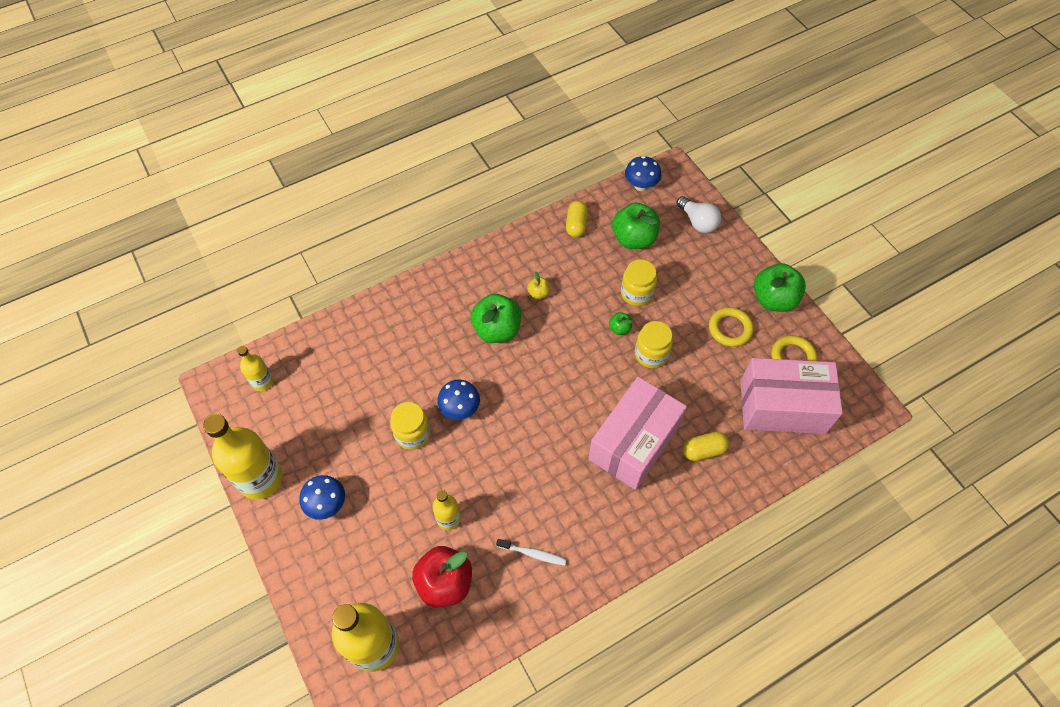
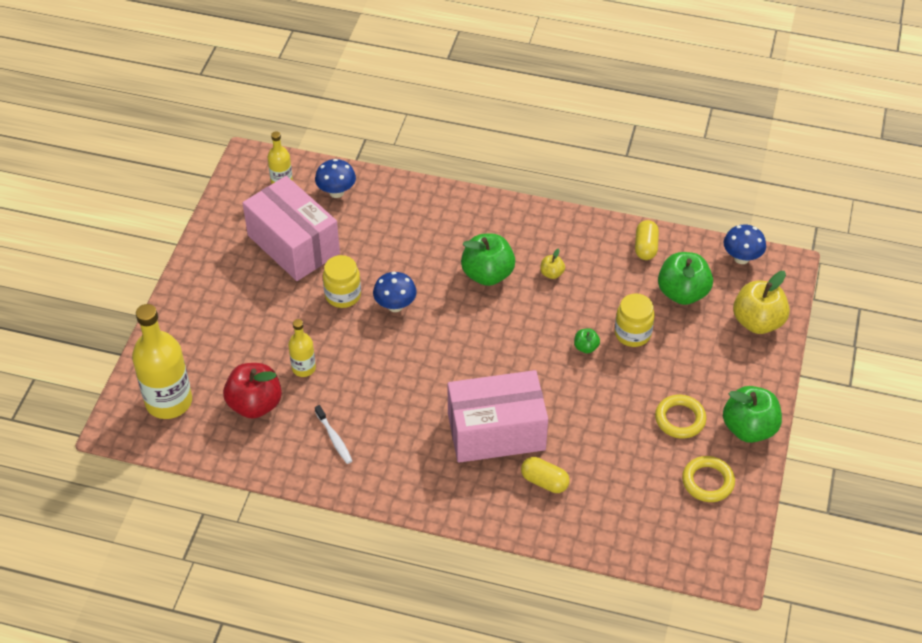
camera: 45 degrees right, 10 degrees down
yellow bottle [203,414,283,500] -> none
blue mushroom [300,475,345,520] -> blue mushroom moved to [315,159,356,198]
yellow capsule [566,201,588,237] -> yellow capsule turned 45 degrees counterclockwise [635,220,659,260]
yellow jar [635,321,673,368] -> none
white light bulb [676,196,721,233] -> yellow apple [733,271,790,334]
pink box [741,358,843,434] -> pink box moved to [243,176,340,281]

